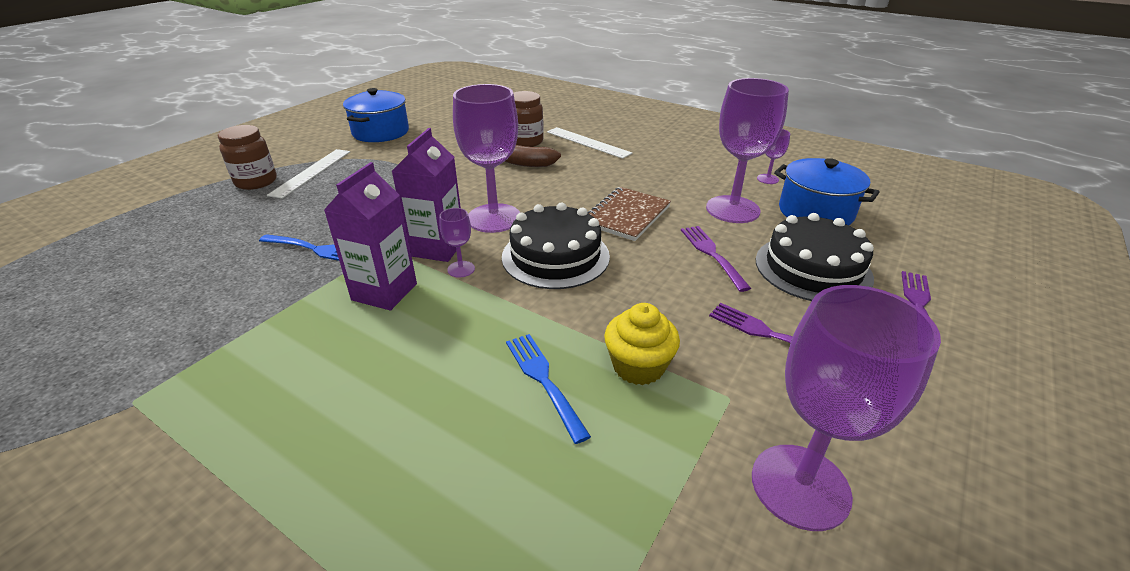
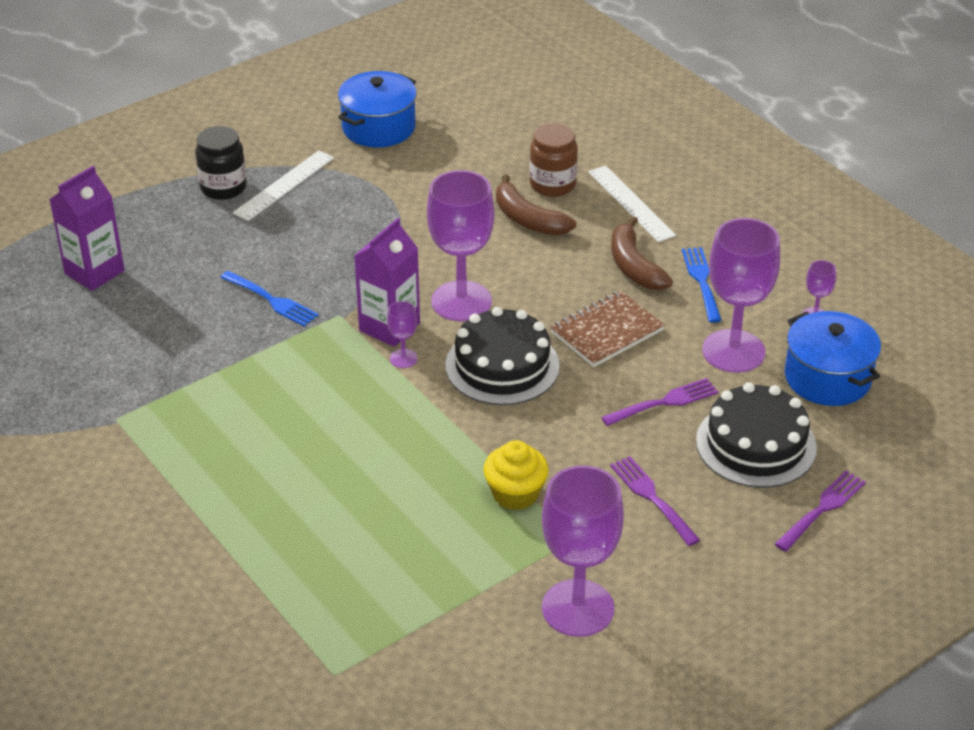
camera: 20 degrees right, 5 degrees up
brown jar [218,125,277,190] -> black jar [195,126,247,200]
purple carton [324,162,417,310] -> purple carton moved to [49,166,125,291]
blue fork [506,334,591,444] -> blue fork moved to [682,247,722,323]
purple fork [681,226,751,292] -> purple fork turned 60 degrees clockwise [601,378,718,426]
none -> brown banana [611,216,673,290]

